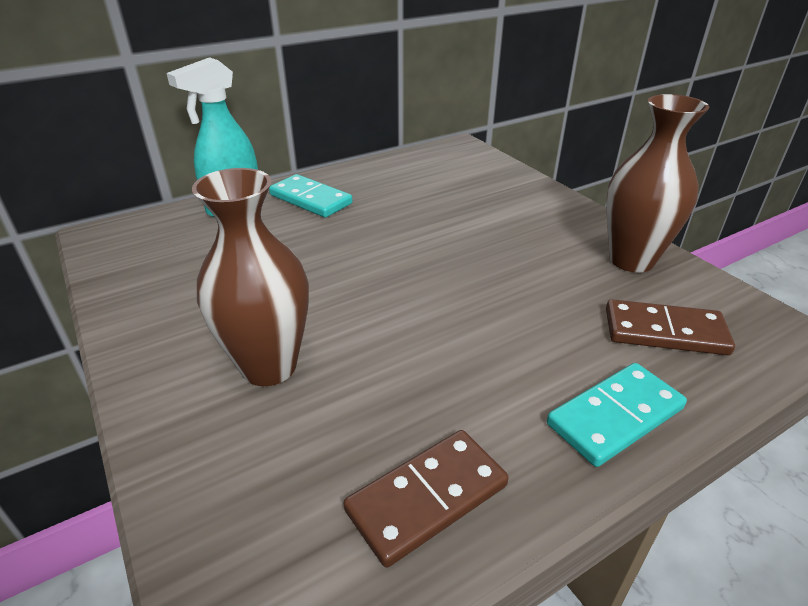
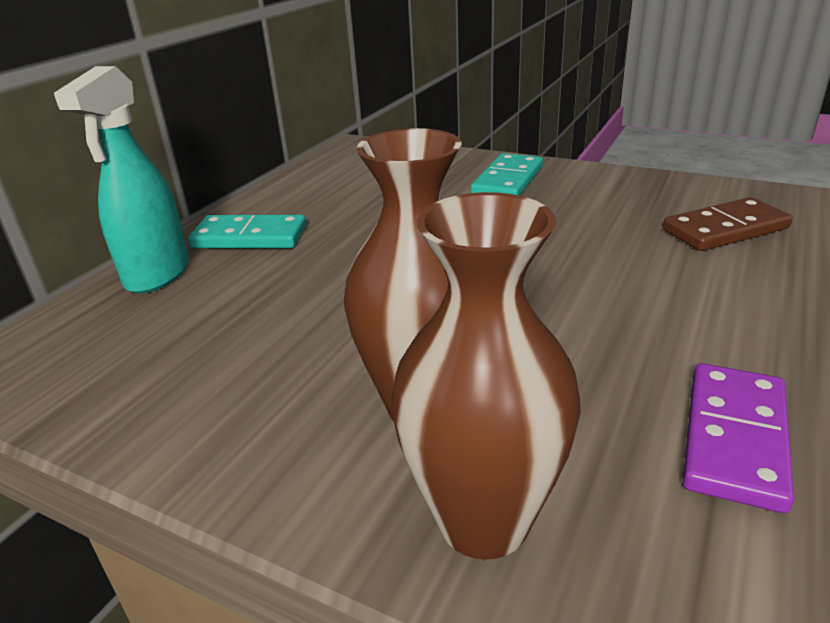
camera: 30 degrees left, 5 degrees down
brown domino [344,430,509,568] -> purple domino [683,363,794,513]
turquoise domino [547,363,687,467] -> turquoise domino moved to [471,153,543,196]
brown vase [606,94,709,273] -> brown vase moved to [391,192,581,560]

